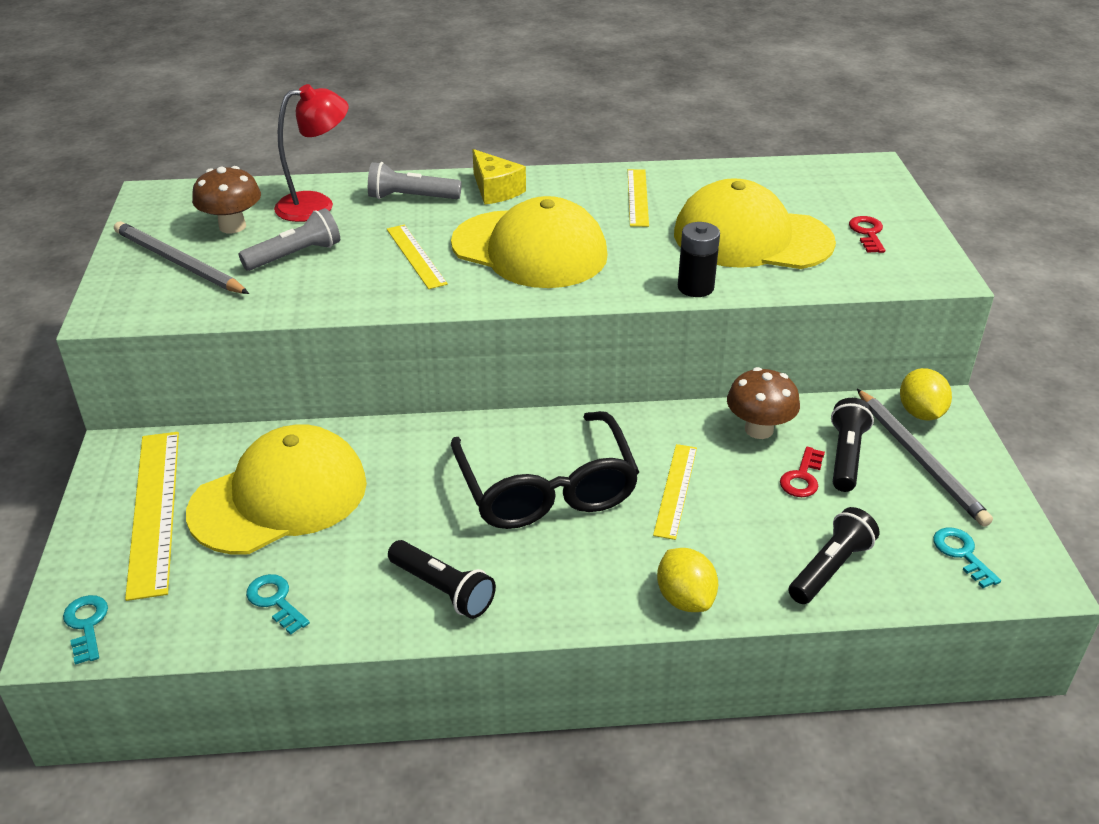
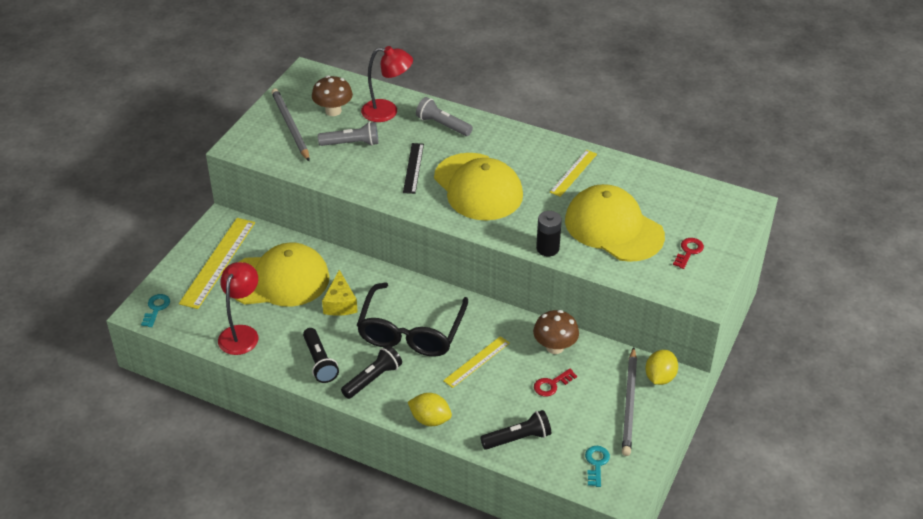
camera: 30 degrees right, 5 degrees up
turquoise key [246,574,310,635] -> red lamp [218,262,258,355]
yellow ruler [387,225,448,289] -> black ruler [403,143,424,194]
yellow cheese [472,149,526,205] -> yellow cheese moved to [322,270,358,316]
yellow lemon [657,548,718,612] -> yellow lemon turned 75 degrees counterclockwise [408,393,452,426]
black flashlight [831,398,874,492] -> black flashlight moved to [341,345,402,399]

